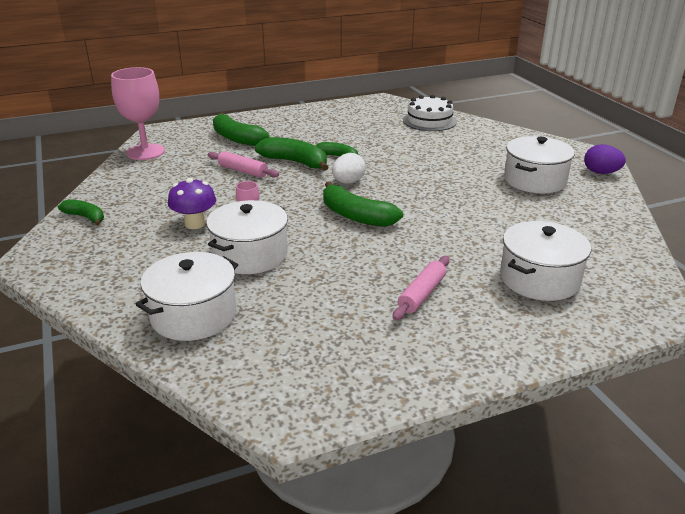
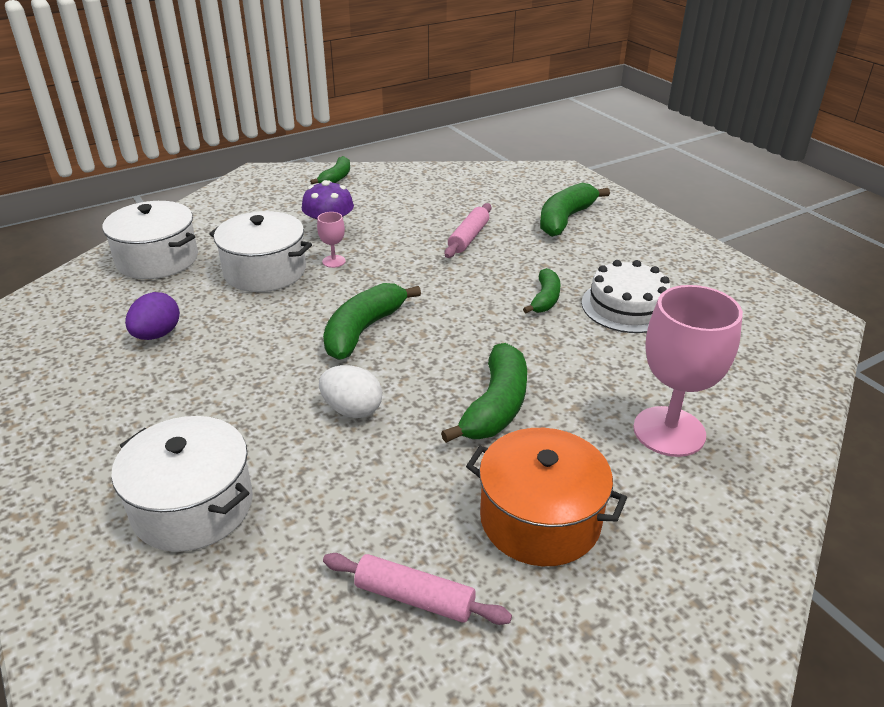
camera: 80 degrees right, 5 degrees up
pink goblet [111,67,165,160] -> pink goblet moved to [633,285,743,457]
green banana [255,137,328,171] -> green banana moved to [441,343,527,443]
white egg [332,153,366,184] -> white egg moved to [319,365,382,418]
pink rolling pin [393,256,450,321] -> pink rolling pin moved to [323,553,512,625]
white cake [403,95,457,131] -> white cake moved to [581,260,671,333]
white pot [504,136,575,193] -> orange pot [466,428,627,566]
purple egg [584,144,626,174] -> purple egg moved to [125,292,180,340]

